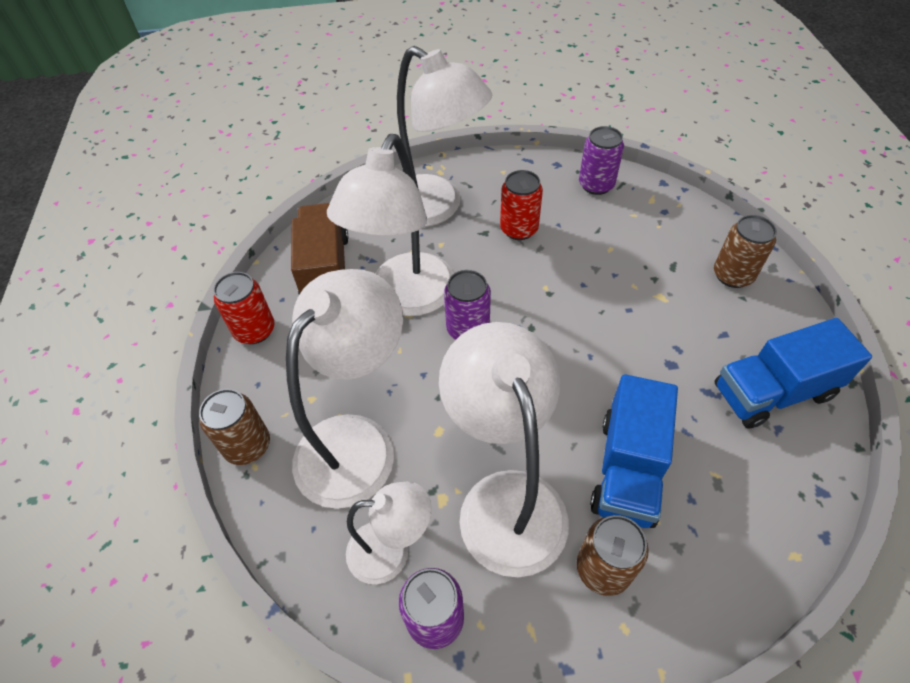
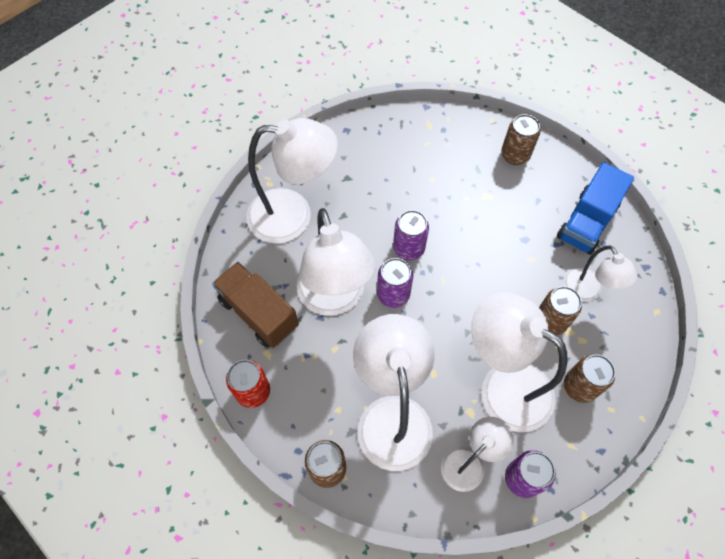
camera: 40 degrees left, 10 degrees up
red can [500,170,543,240] -> none
purple can [579,126,624,195] -> purple can moved to [393,210,429,260]
blue truck [590,374,678,528] -> brown can [539,286,582,335]
none -> white lamp [563,245,638,302]

